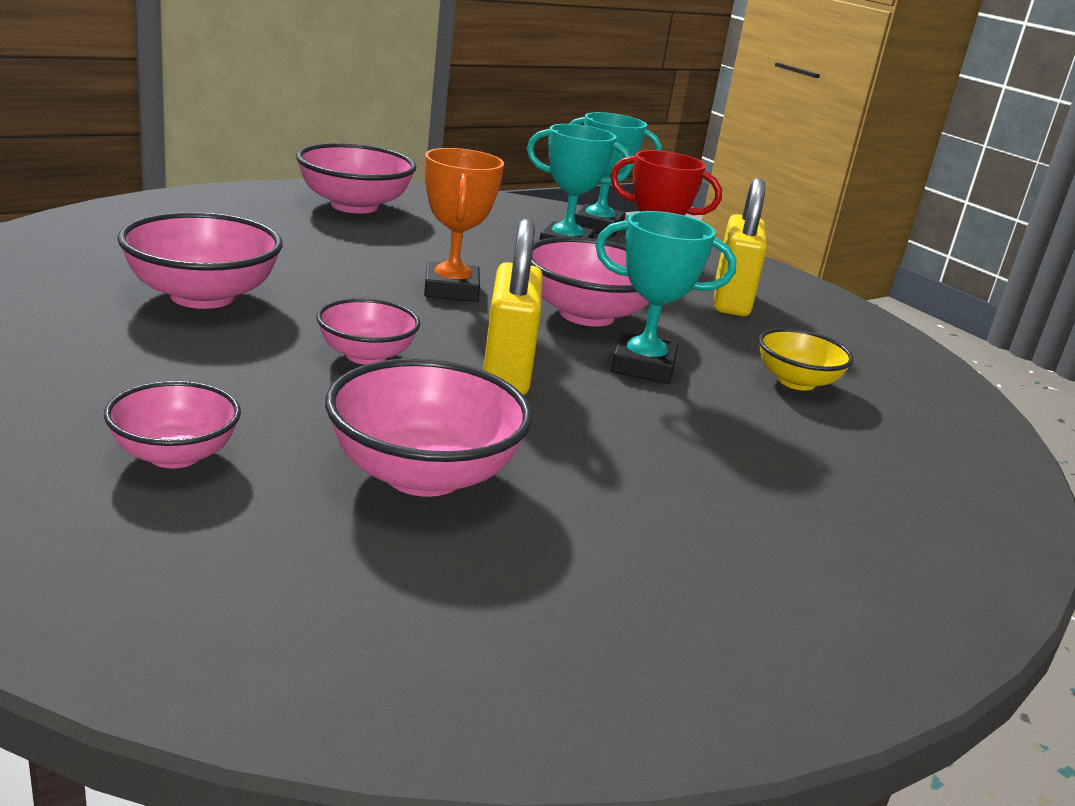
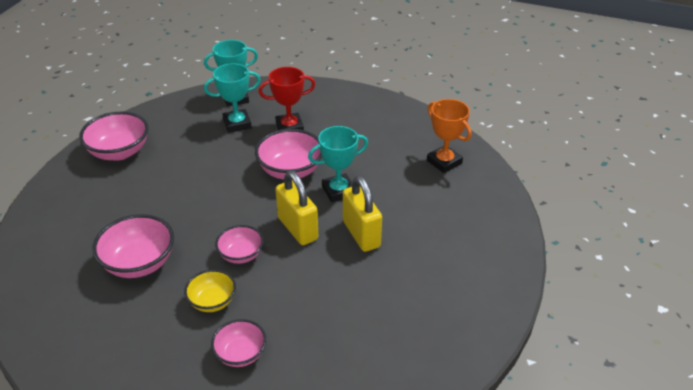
camera: 30 degrees left, 15 degrees up
pink bowl [325,358,533,497] -> none
orange trophy [424,148,504,302] -> orange trophy moved to [427,99,472,173]
yellow padlock [714,178,767,316] -> yellow padlock moved to [343,176,382,252]
yellow bowl [758,328,854,391] -> yellow bowl moved to [184,269,236,312]

